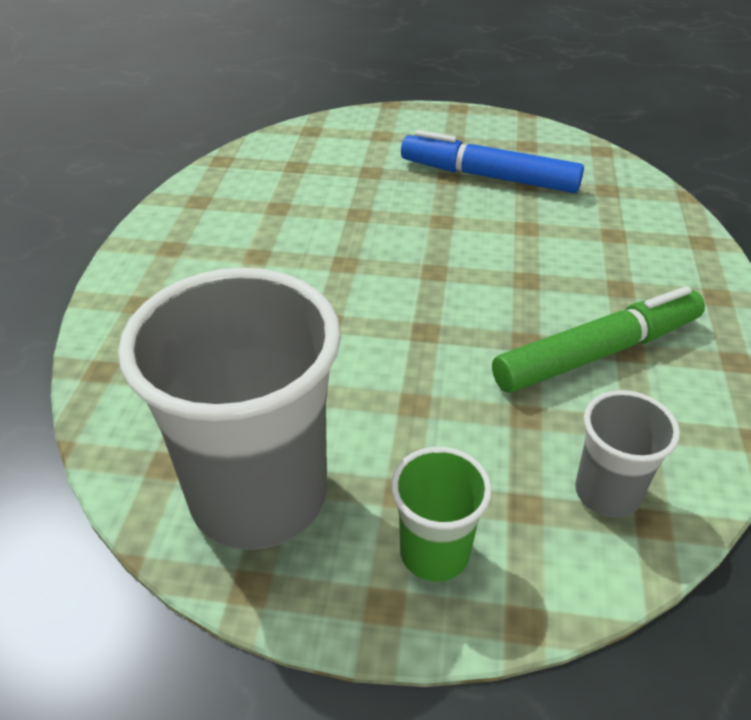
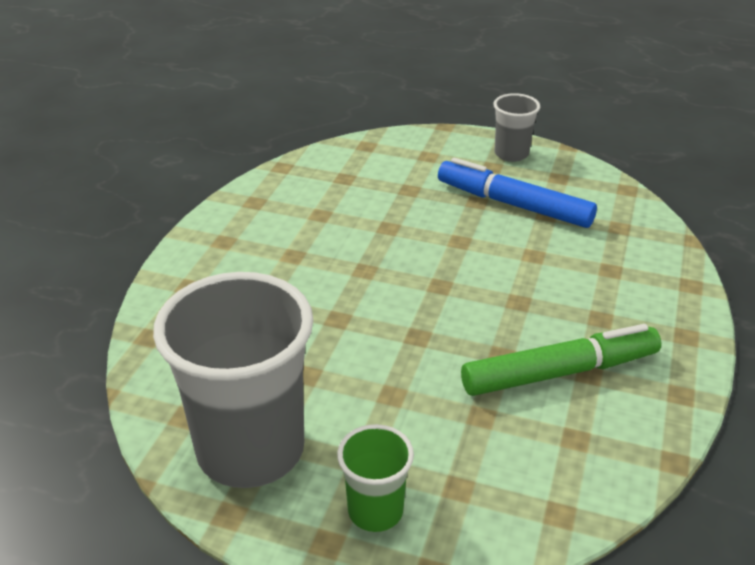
camera: 10 degrees right, 5 degrees down
grey cup [575,390,680,517] -> grey cup moved to [493,93,540,162]

